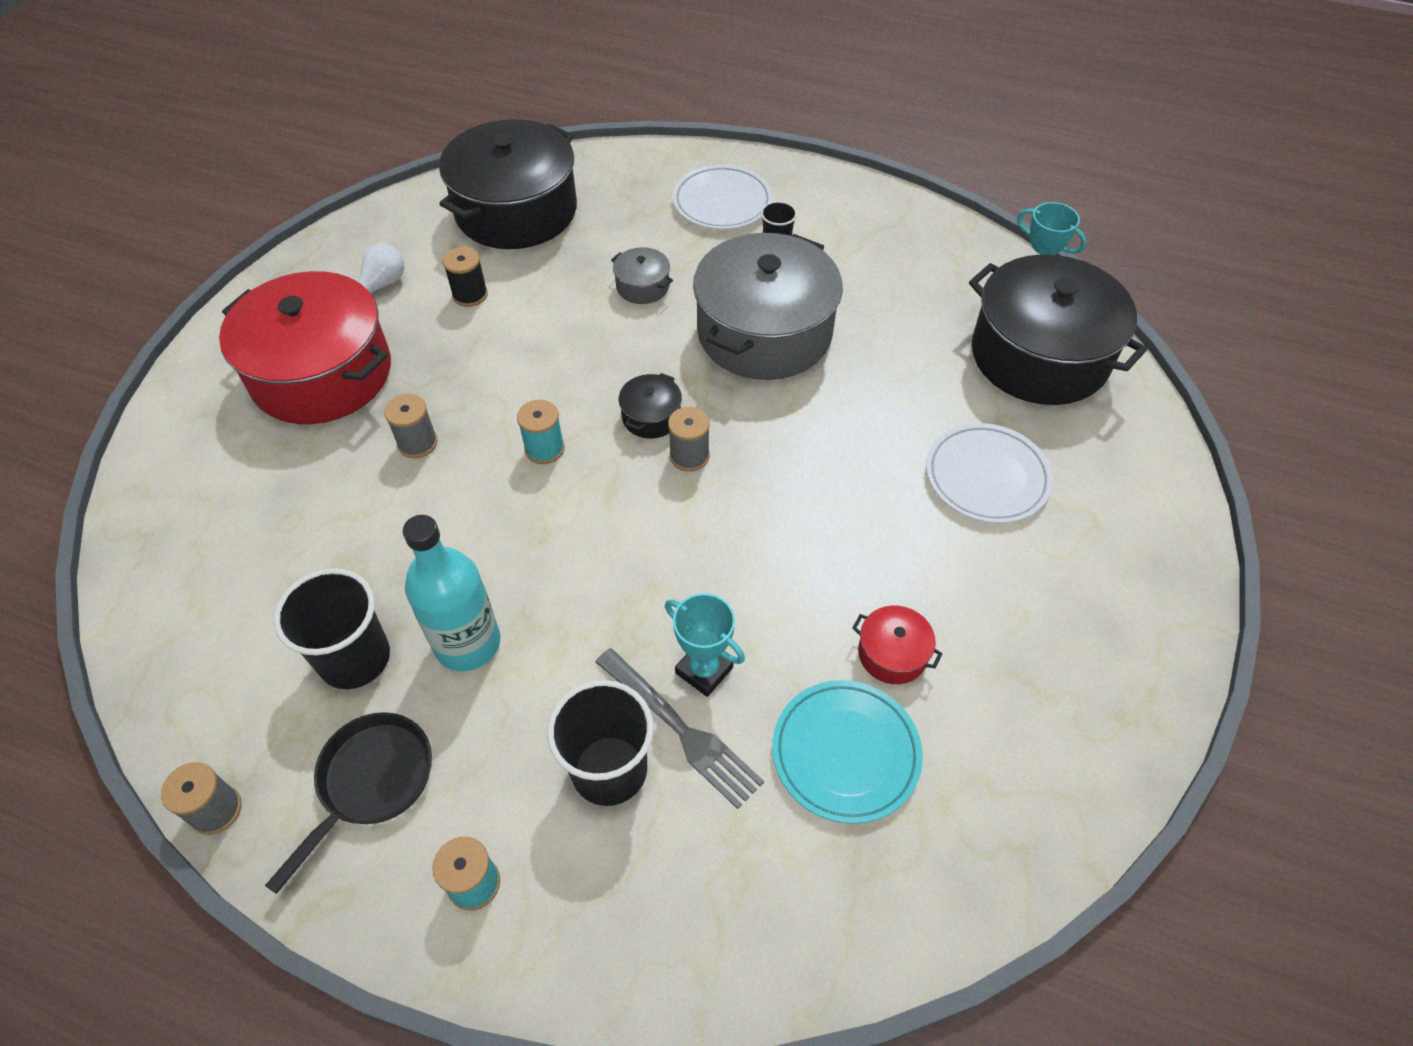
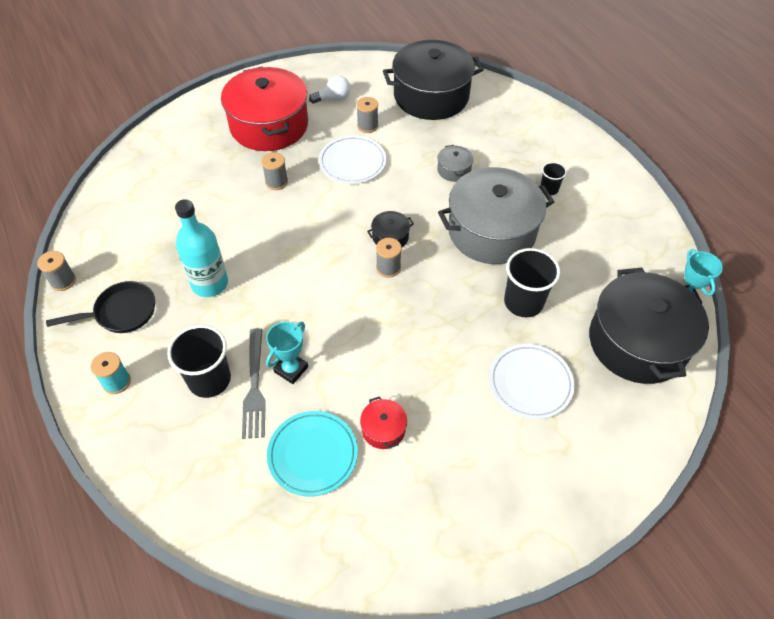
camera: 40 degrees right, 0 degrees up
black cup [274,568,390,689] -> black cup moved to [504,248,560,317]
black spool [443,247,488,307] -> grey spool [357,97,378,133]
turquoise spool [517,400,565,464] -> none
turquoise trophy [665,593,745,697] -> turquoise trophy turned 45 degrees clockwise [266,322,308,384]
white plate [673,165,773,230] -> white plate moved to [319,136,386,184]

